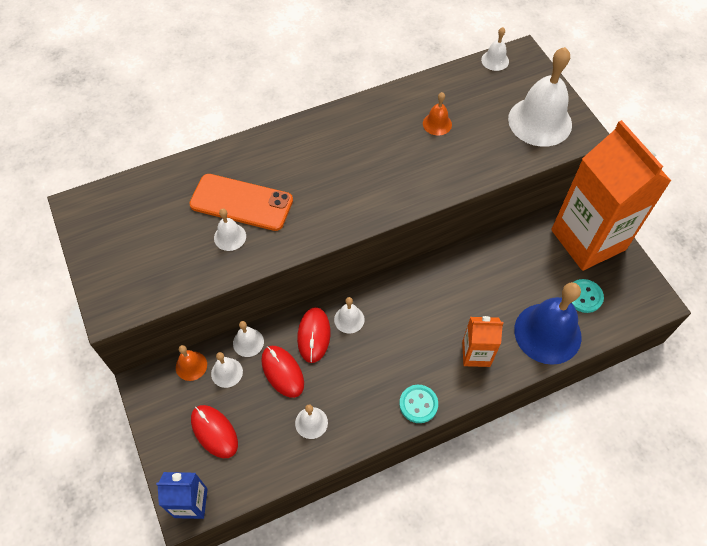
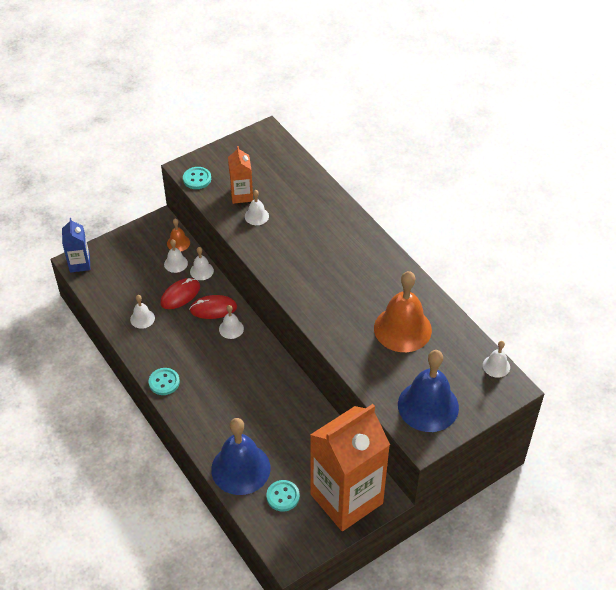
camera: 80 degrees right, 10 degrees down
orange phone [189,174,293,231] -> none
red mouse [191,405,238,458] -> none
orange bell [423,92,452,136] -> orange bell [374,271,432,352], size x2.17
orange carton [462,316,504,367] -> orange carton moved to [228,146,253,204]
white bell [508,47,572,147] -> blue bell [398,350,459,432]
none -> turquoise button [183,167,211,189]

